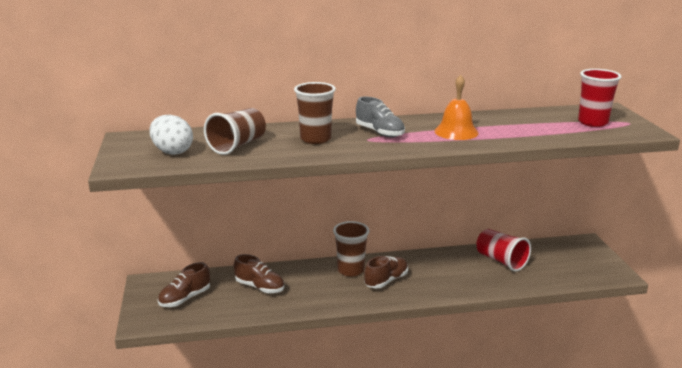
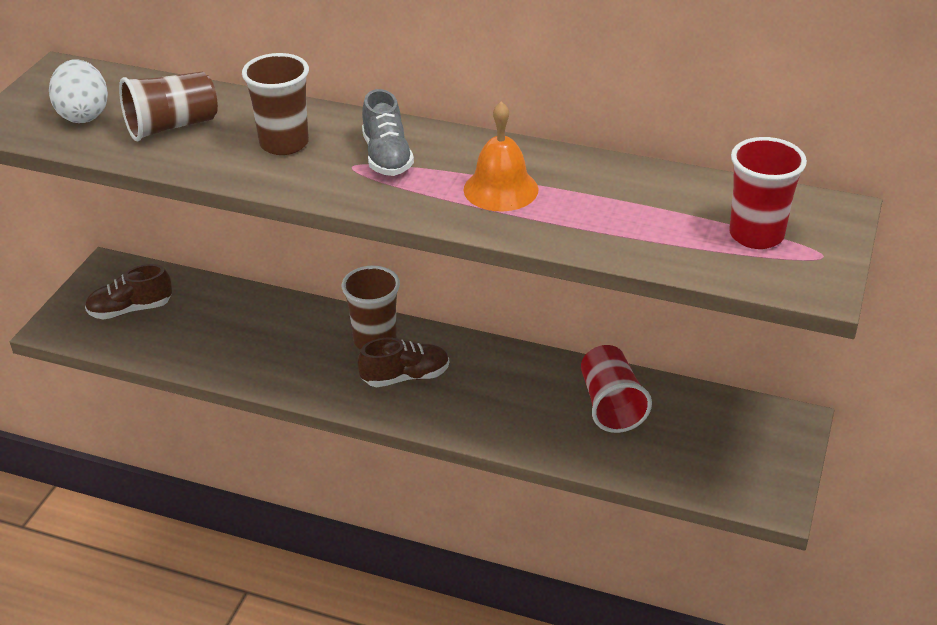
camera: 30 degrees right, 15 degrees up
brown shoe [234,254,284,293] -> none

